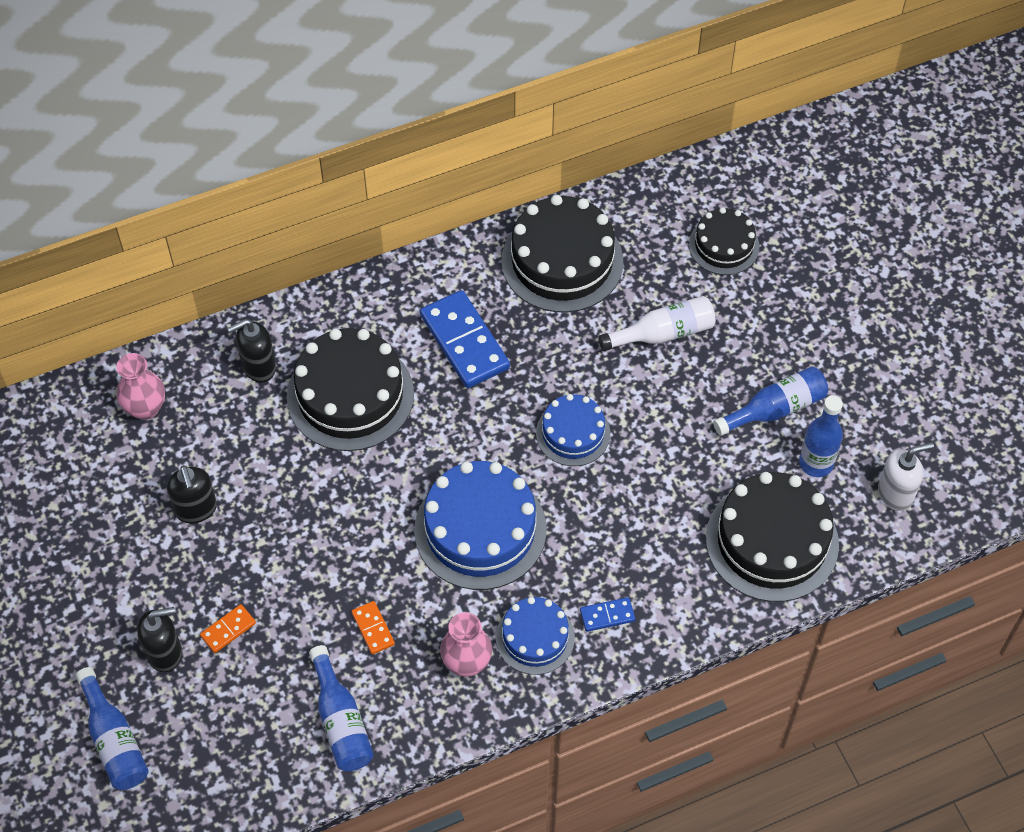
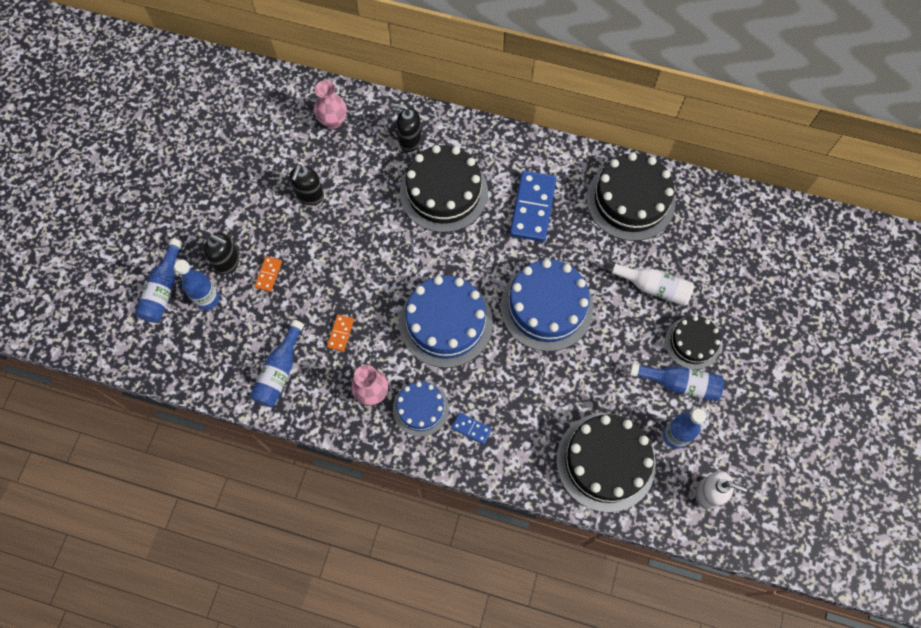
camera: 40 degrees right, 10 degrees up
orange domino [200,604,256,653] -> orange domino turned 75 degrees counterclockwise [254,256,282,292]
blue cake [536,394,610,466] -> blue cake [501,259,594,351], size x1.72
black cake [689,207,759,275] -> black cake moved to [665,316,721,369]
none -> blue bottle [174,260,220,310]

